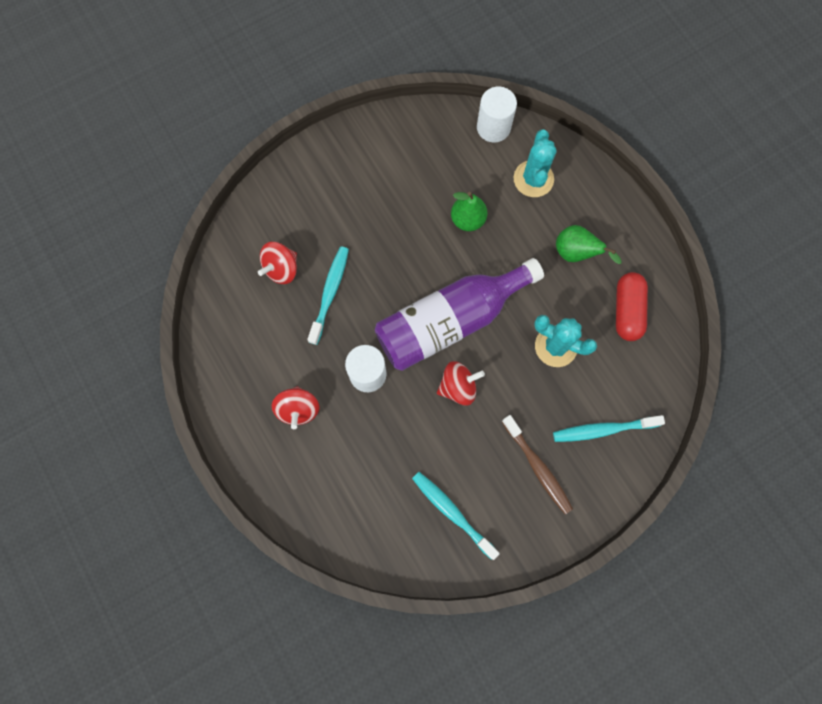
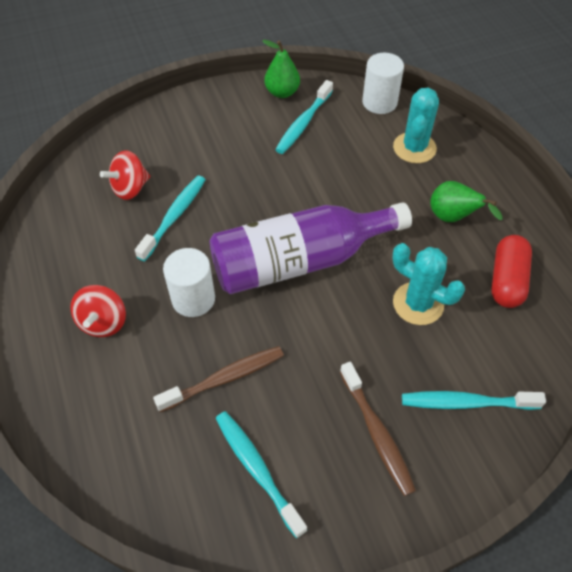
camera: 10 degrees right, 20 degrees down
red spinning top [437,361,485,406] -> none
green pear [451,192,488,231] -> green pear moved to [262,40,300,98]
none -> brown toothbrush [153,346,284,412]
none -> turquoise toothbrush [275,80,333,154]

